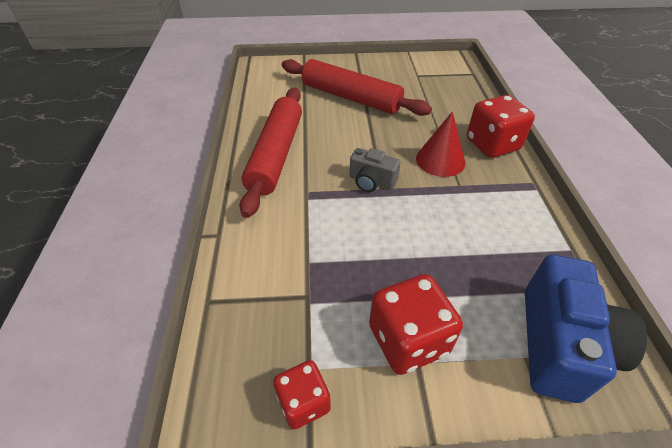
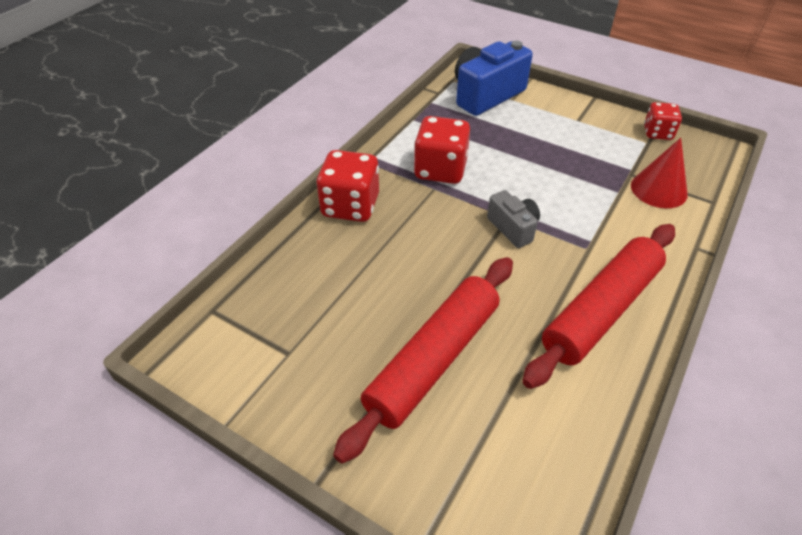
camera: 145 degrees left, 0 degrees up
red rolling pin [282,59,432,116] -> red rolling pin turned 60 degrees clockwise [333,257,513,463]
red dice [369,274,463,375] -> red dice moved to [414,116,470,184]
red cone [416,112,465,177] -> red cone moved to [631,138,688,208]

